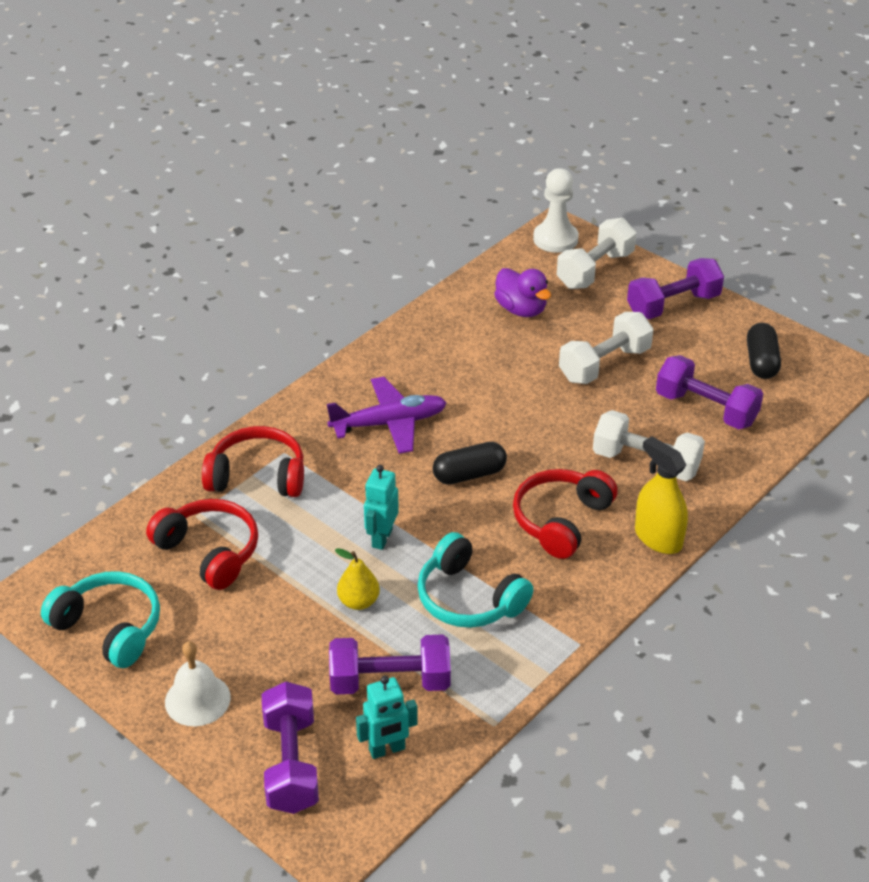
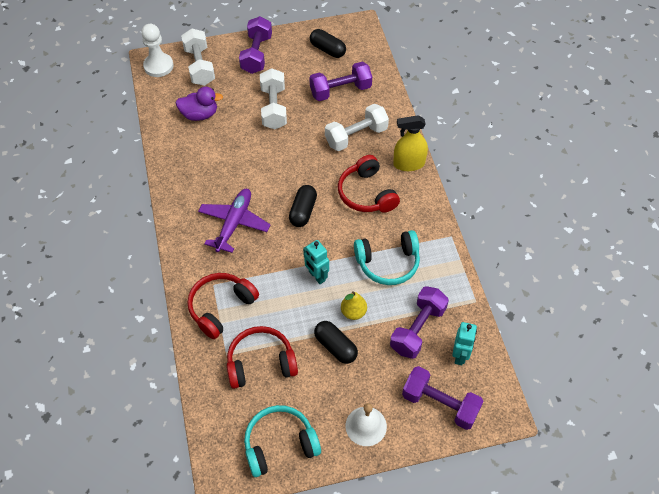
camera: 55 degrees left, 15 degrees up
none -> black capsule [314,321,358,364]

